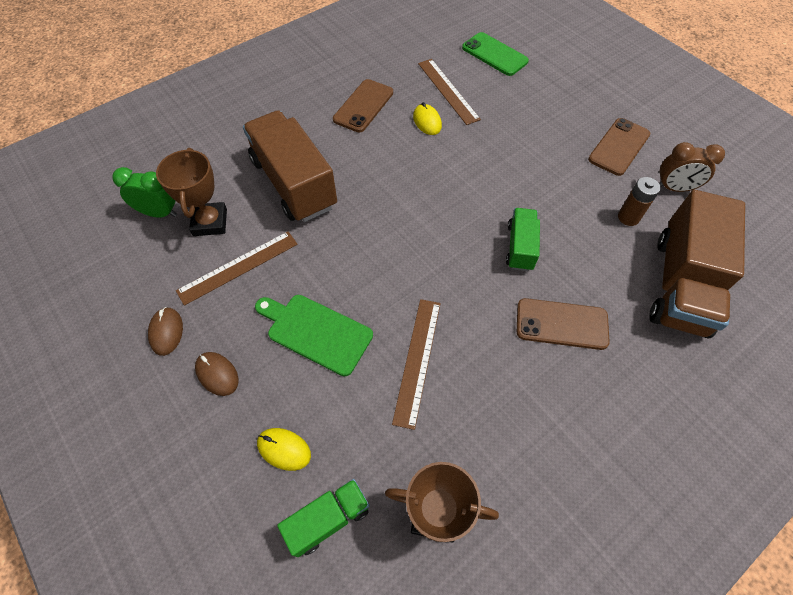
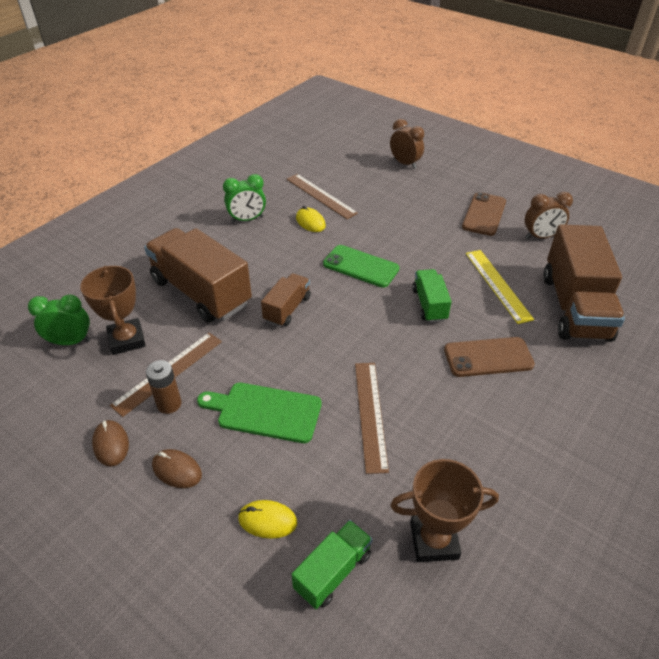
camera: 15 degrees left, 15 degrees down
brown phone [333,79,393,132] -> green clock [223,174,266,223]
green phone [462,32,529,76] -> green phone moved to [323,245,399,288]
brown battery [618,177,661,226] -> brown battery moved to [146,360,181,414]
none -> brown truck [261,273,311,327]
none -> brown clock [390,119,424,169]
none -> yellow ruler [466,250,534,324]

